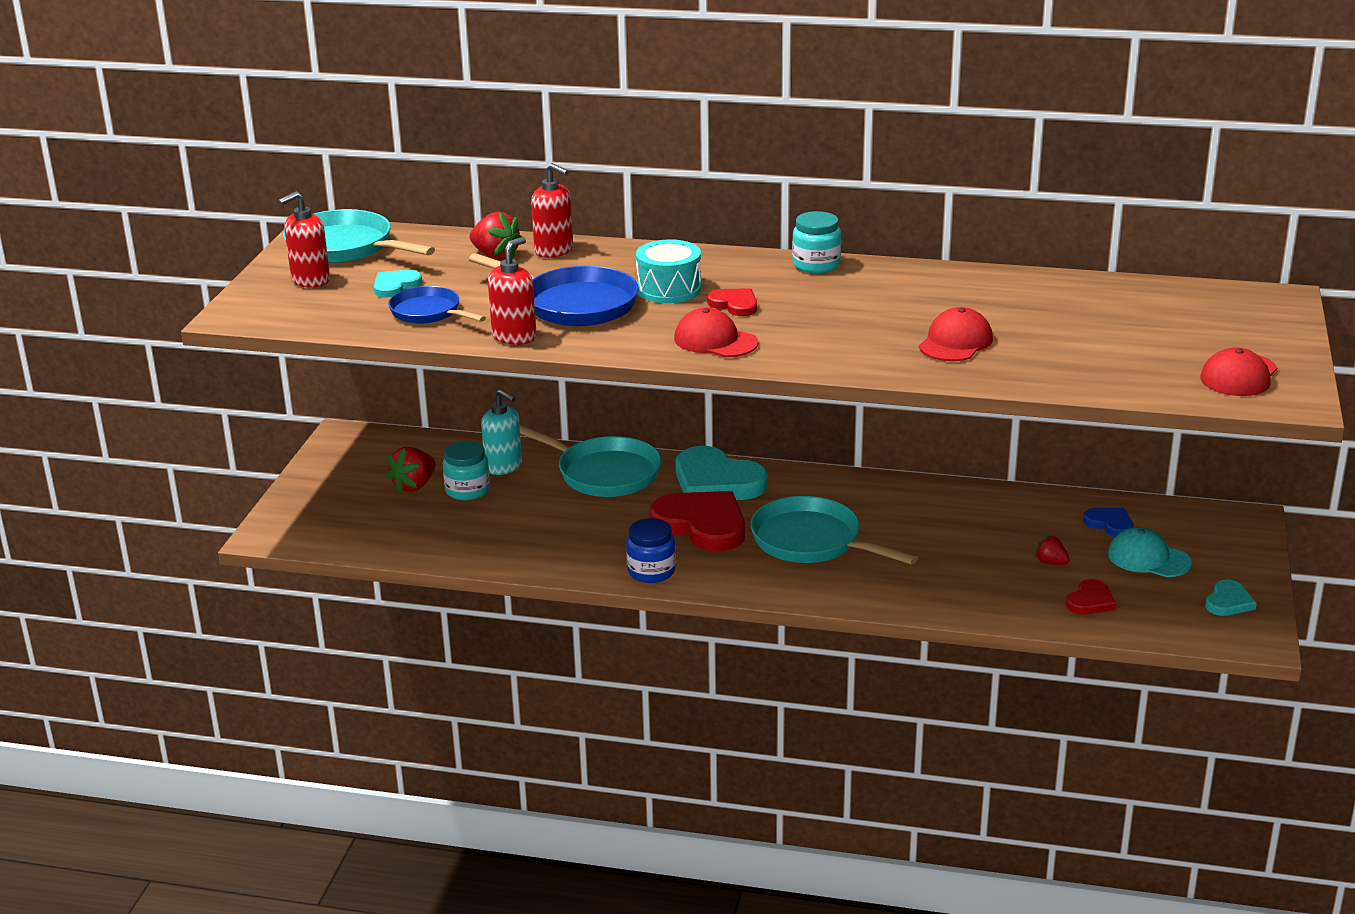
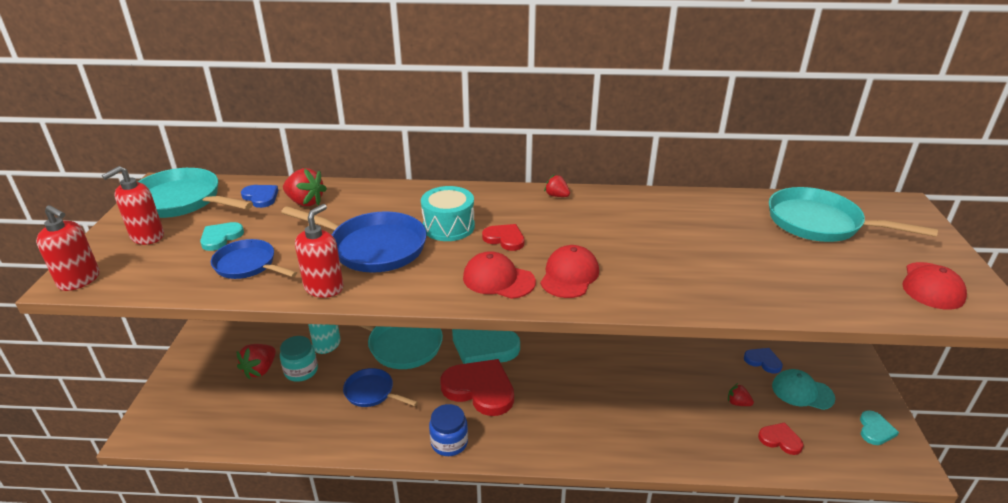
camera: 10 degrees left, 5 degrees up
red soap dispenser [531,163,573,258] -> red soap dispenser moved to [36,205,100,291]
turquoise pan [750,496,918,565] -> turquoise pan moved to [769,187,938,242]
turquoise jar [792,211,841,273] -> red strawberry [544,174,570,197]
red cap [919,307,993,361] -> red cap moved to [540,245,599,298]
red heart [1066,579,1116,615] -> red heart turned 90 degrees counterclockwise [758,422,804,455]
none -> blue heart [241,185,278,208]
none -> blue pan [343,368,418,407]

